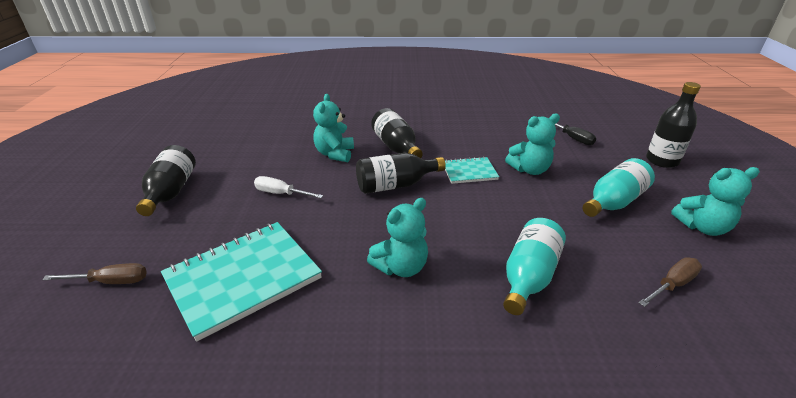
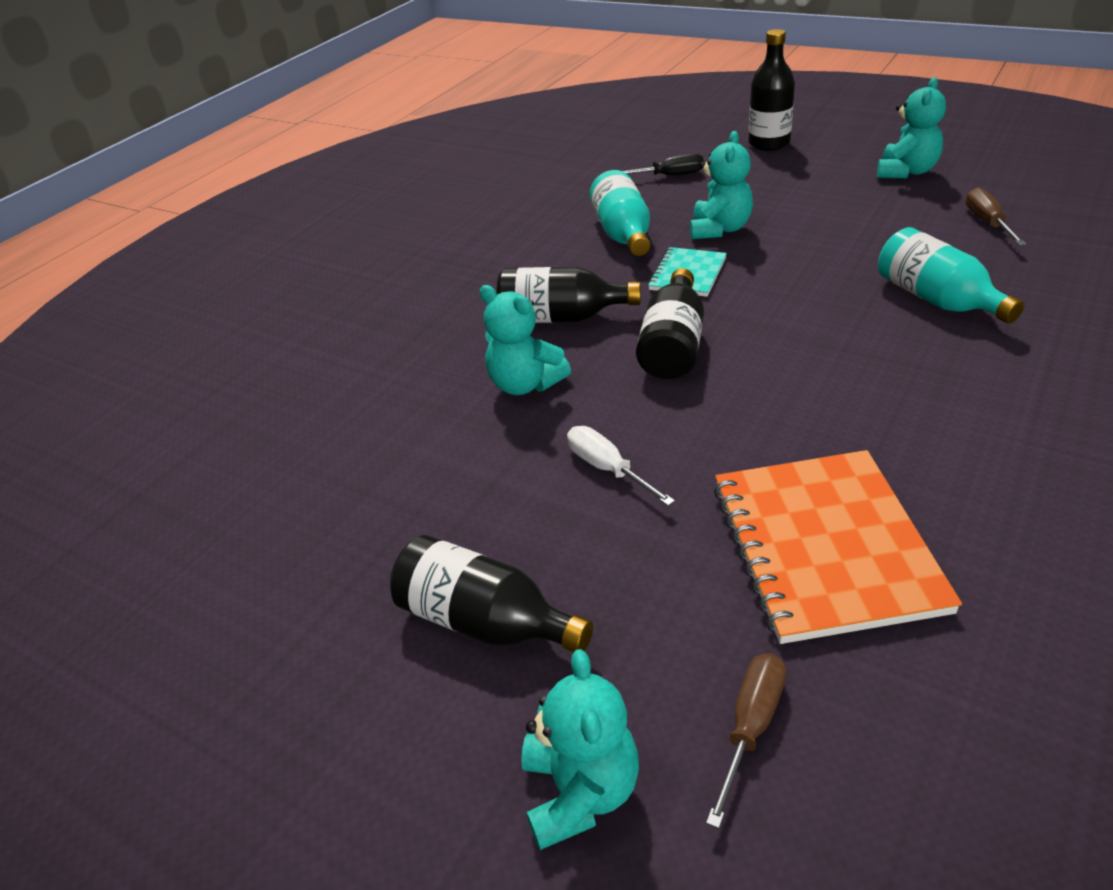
camera: 55 degrees left, 5 degrees up
turquoise notebook [161,222,322,342] -> orange notebook [714,450,962,644]
white screwdriver [254,176,323,198] -> white screwdriver turned 90 degrees clockwise [567,426,675,506]
turquoise teddy bear [367,198,428,277] -> turquoise teddy bear moved to [521,649,639,850]
turquoise bottle [583,158,655,217] -> turquoise bottle moved to [589,170,651,256]

